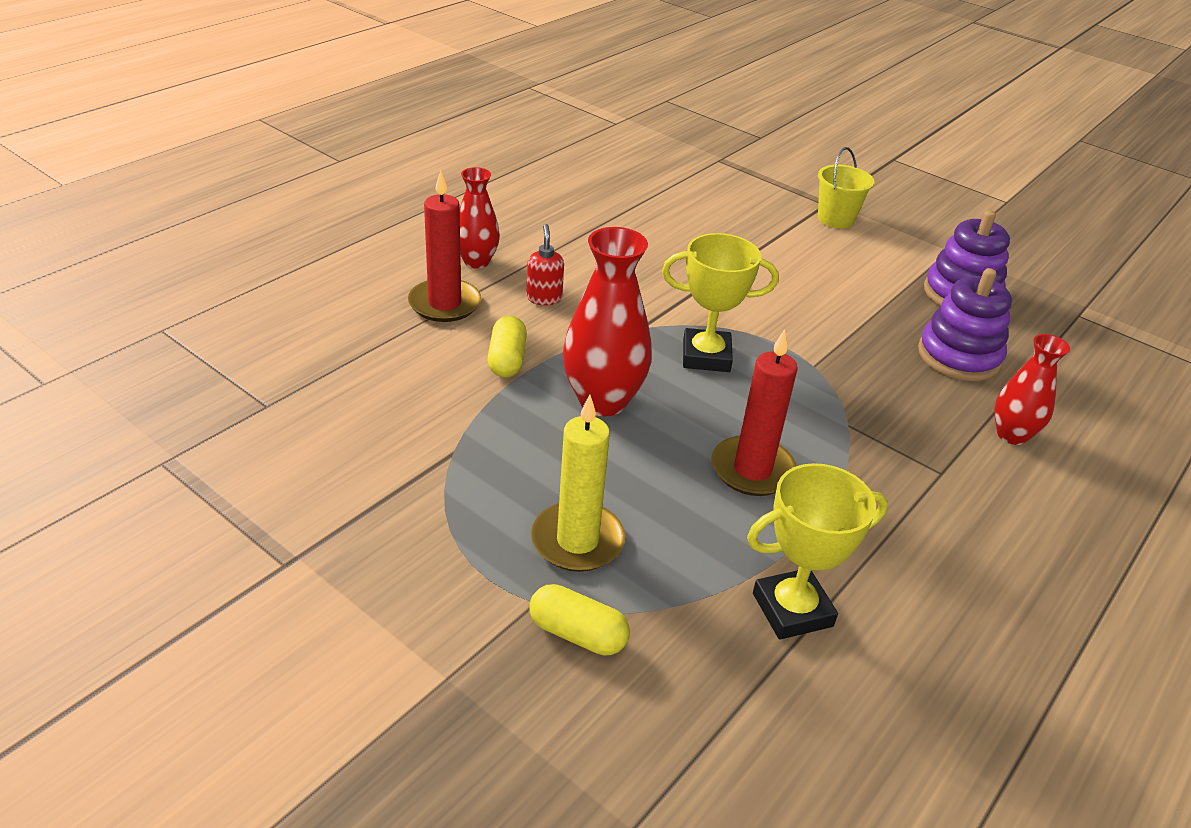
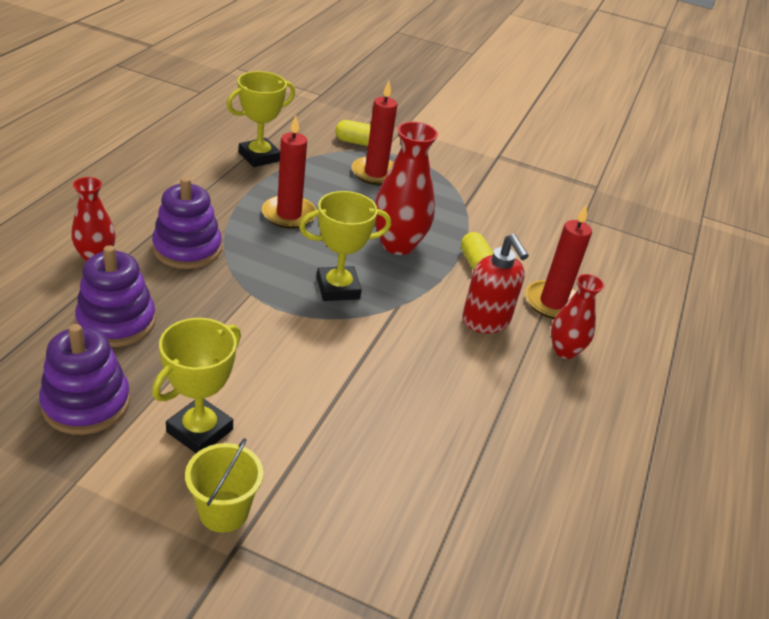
camera: 160 degrees right, 0 degrees up
red soap dispenser [526,224,564,305] -> red soap dispenser [462,234,529,333], size x1.68
yellow candle [531,395,625,572] -> red candle [351,81,397,185]
none -> purple stacking toy [152,177,222,269]
none -> yellow trophy [152,318,241,453]

